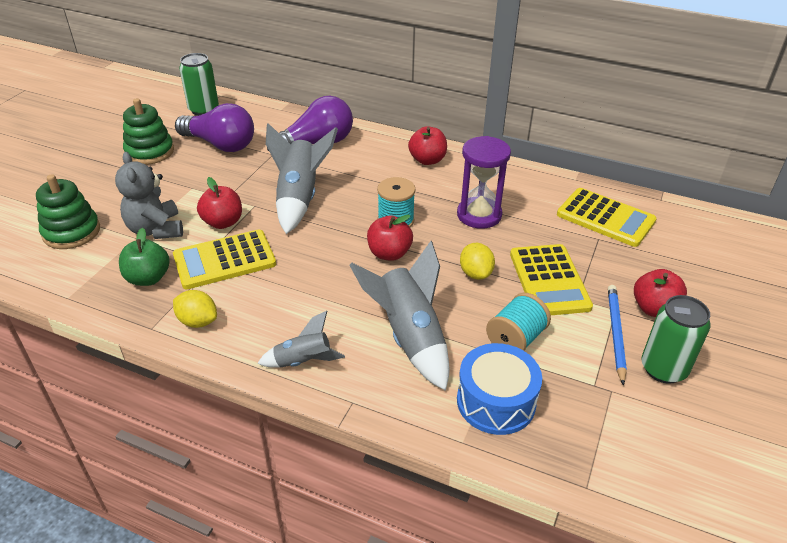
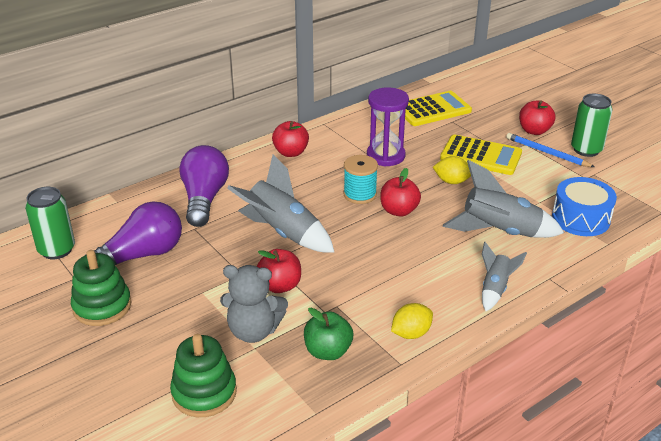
camera: 60 degrees left, 5 degrees down
yellow calculator [173,229,276,289] -> none
turquoise spool [486,293,551,351] -> none

